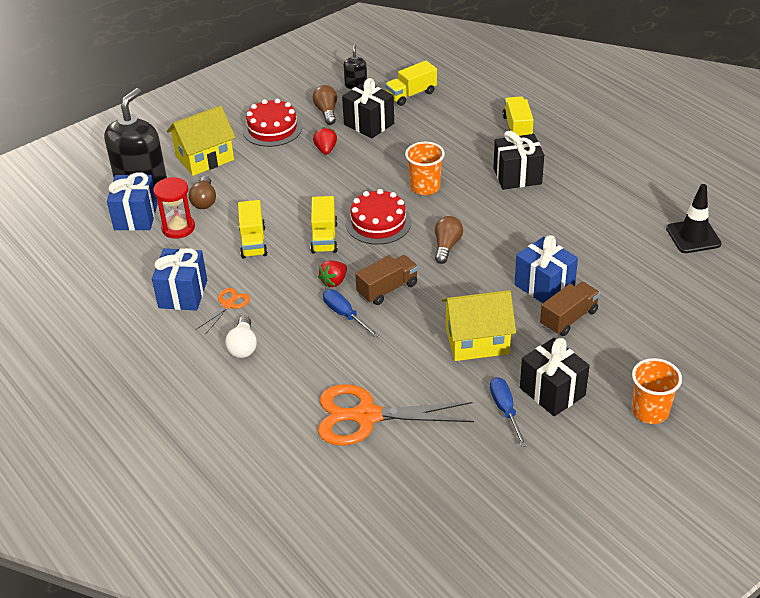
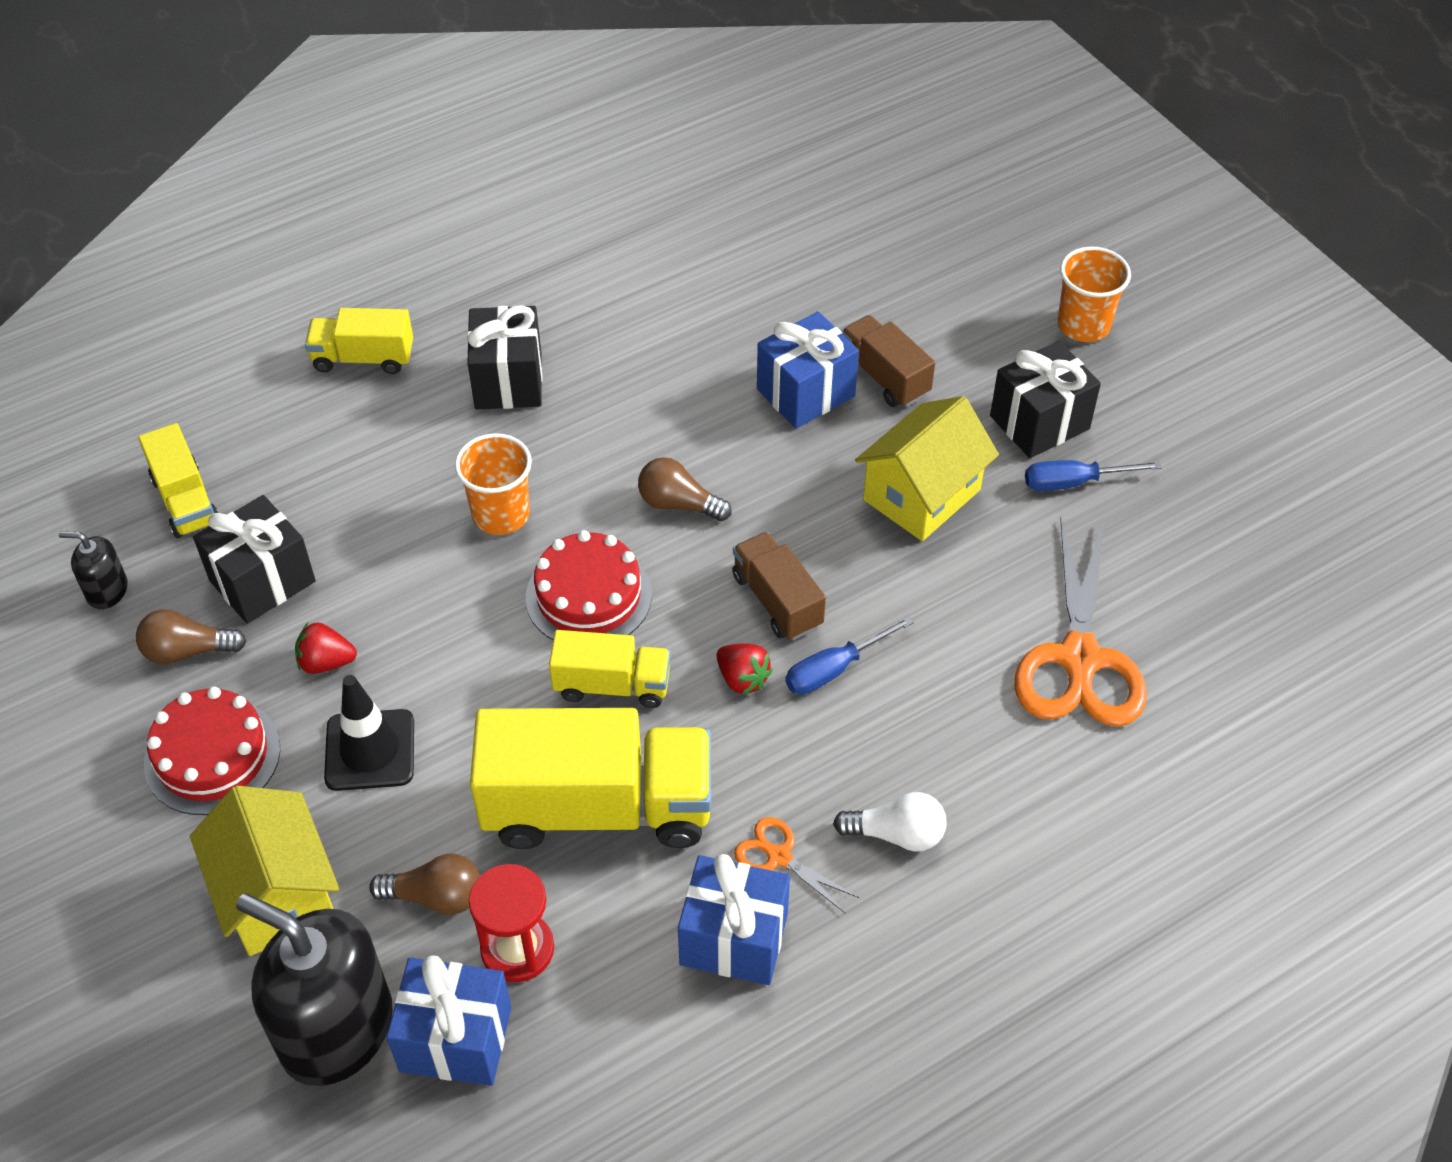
camera: 85 degrees left, 10 degrees up
yellow truck [238,200,268,259] -> yellow truck [470,708,711,849], size x1.89
yellow house [441,290,516,361] -> yellow house turned 45 degrees clockwise [855,396,999,541]
black traffic cone [666,184,721,253] -> black traffic cone moved to [324,675,414,791]

